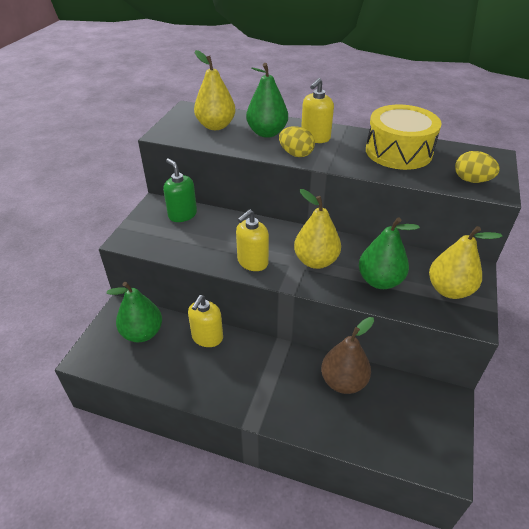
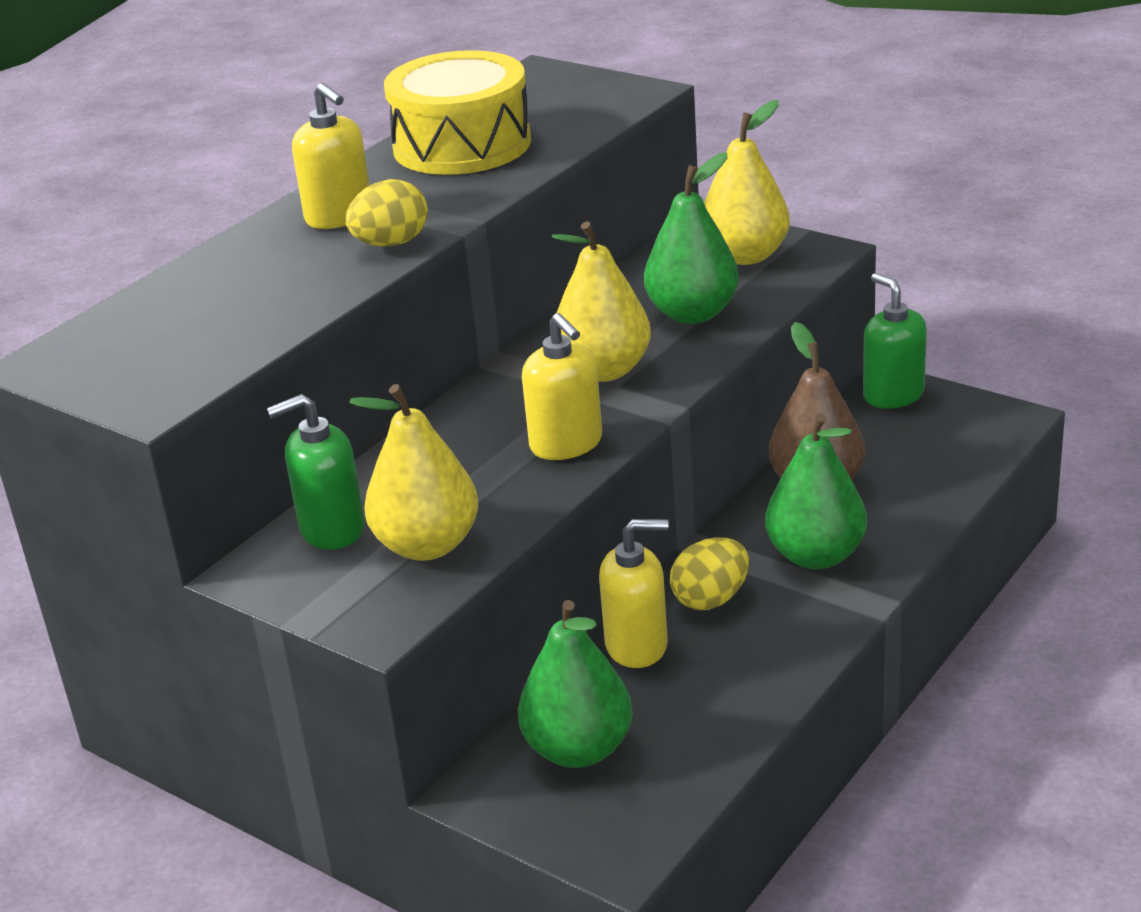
camera: 70 degrees left, 10 degrees down
yellow soap dispenser [188,295,223,347] -> yellow soap dispenser turned 45 degrees counterclockwise [599,519,669,668]
yellow pear [194,50,235,130] -> yellow pear moved to [349,384,478,561]
green pear [246,63,288,138] -> green pear moved to [765,413,867,569]
yellow egg [455,151,500,183] -> yellow egg moved to [670,537,749,610]
none -> green soap dispenser [863,273,927,408]

